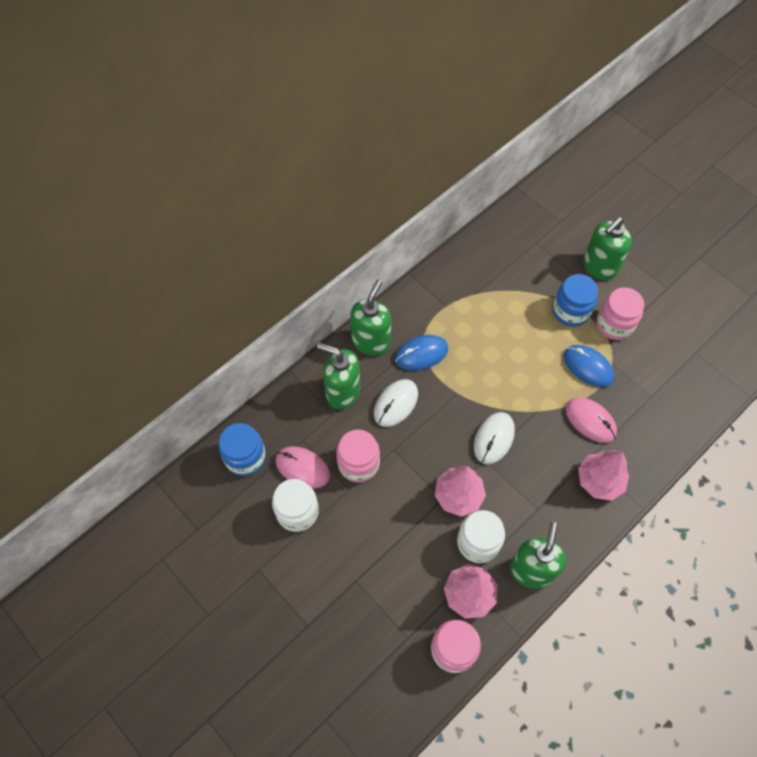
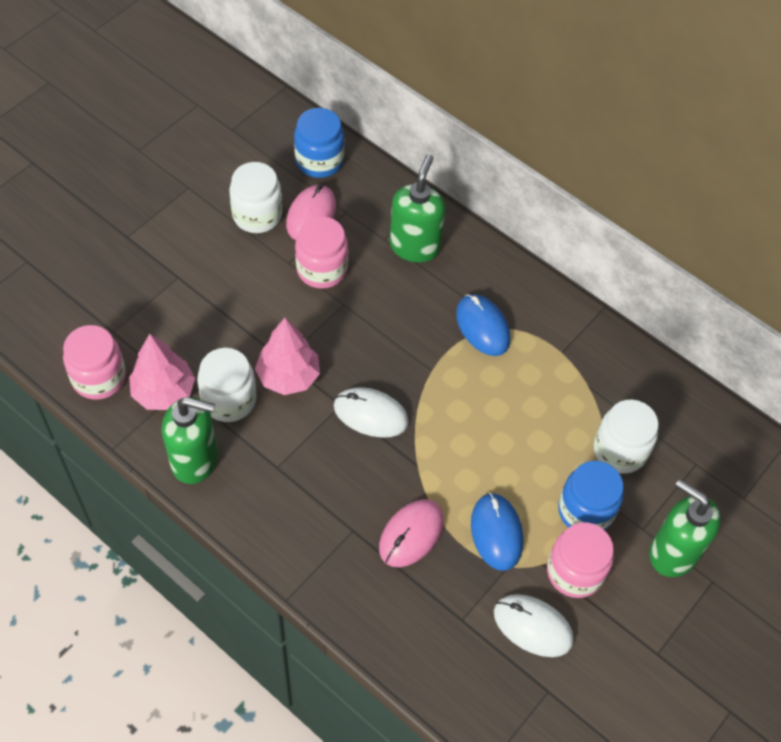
camera: 80 degrees right, 5 degrees down
green soap dispenser [350,280,391,356] -> none
white mouse [374,379,418,427] -> white mouse moved to [494,594,574,657]
blue mouse [564,345,614,387] -> blue mouse turned 45 degrees counterclockwise [471,493,523,571]
pink tree [578,450,629,501] -> none
none -> white jar [594,400,659,474]

